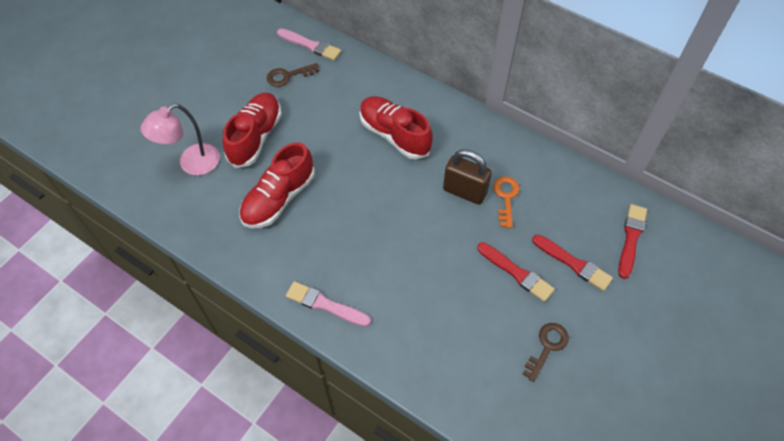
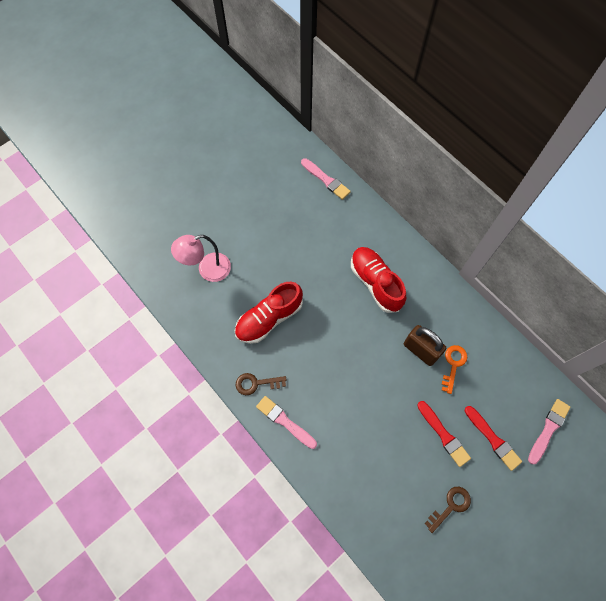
camera: 15 degrees right, 10 degrees up
red shoe [223,93,282,168] -> none
brown key [267,63,319,87] -> brown key moved to [236,373,287,395]
red brush [618,204,647,279] -> pink brush [528,399,570,464]

